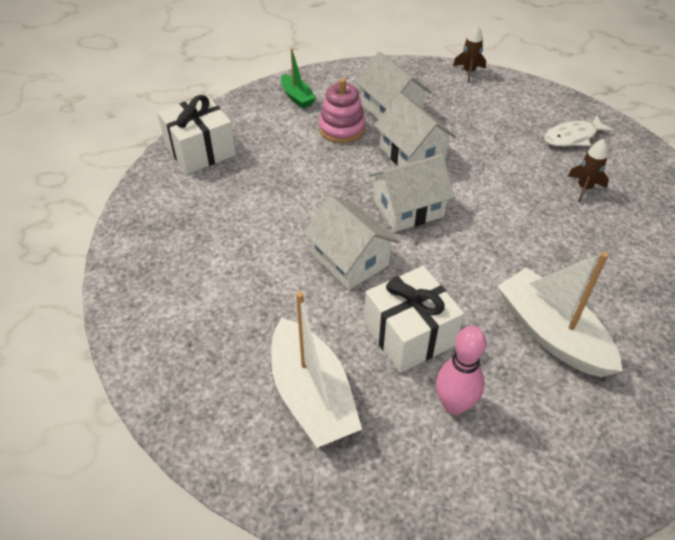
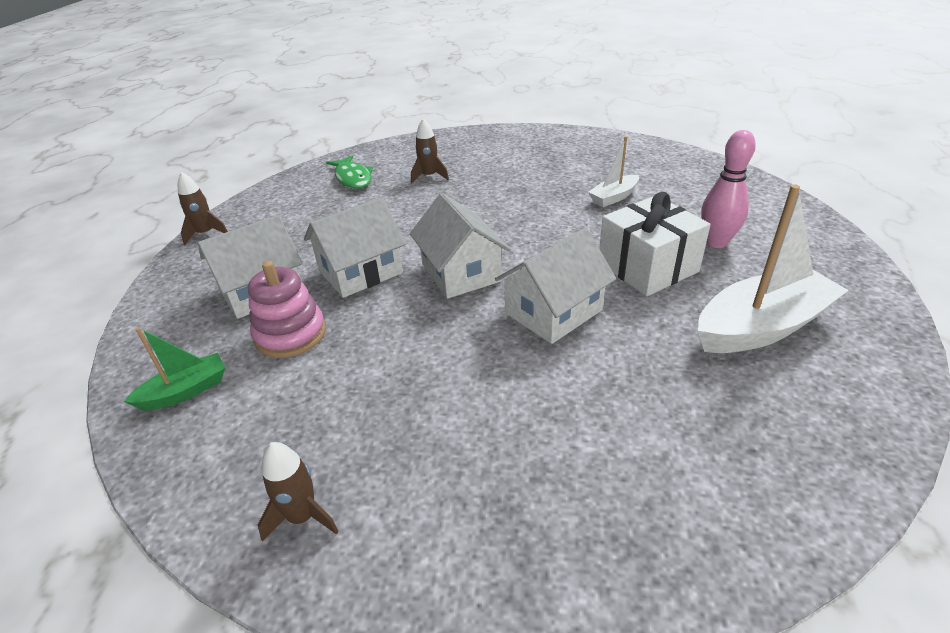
camera: 90 degrees left, 10 degrees down
white gift [157,95,236,174] -> brown rocket [258,442,339,542]
white boat [497,252,622,377] -> white boat [588,136,639,207], size x0.53
white fish [544,115,615,147] -> green fish [326,156,373,189]

